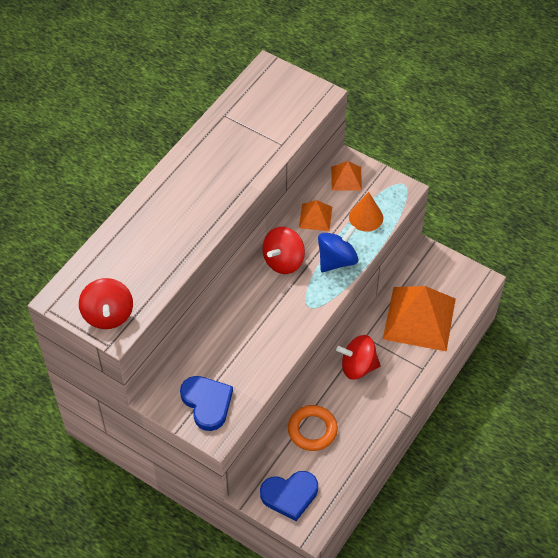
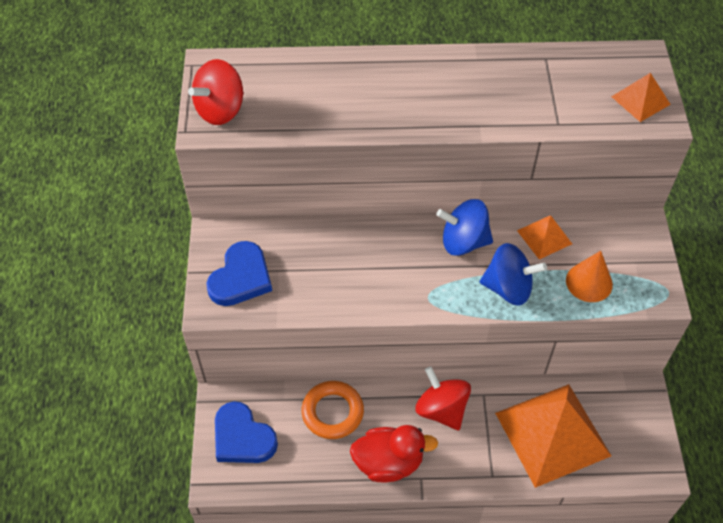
camera: 55 degrees right, 0 degrees up
red spinning top [262,227,305,274] -> blue spinning top [436,199,493,256]
orange pyramid [331,161,362,191] -> orange pyramid moved to [611,73,671,122]
none -> red duck [350,425,438,482]

